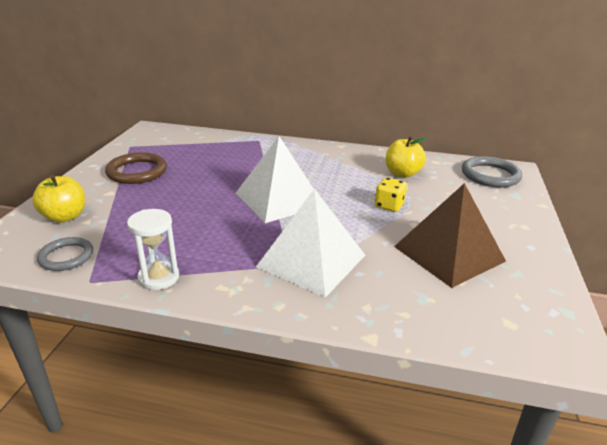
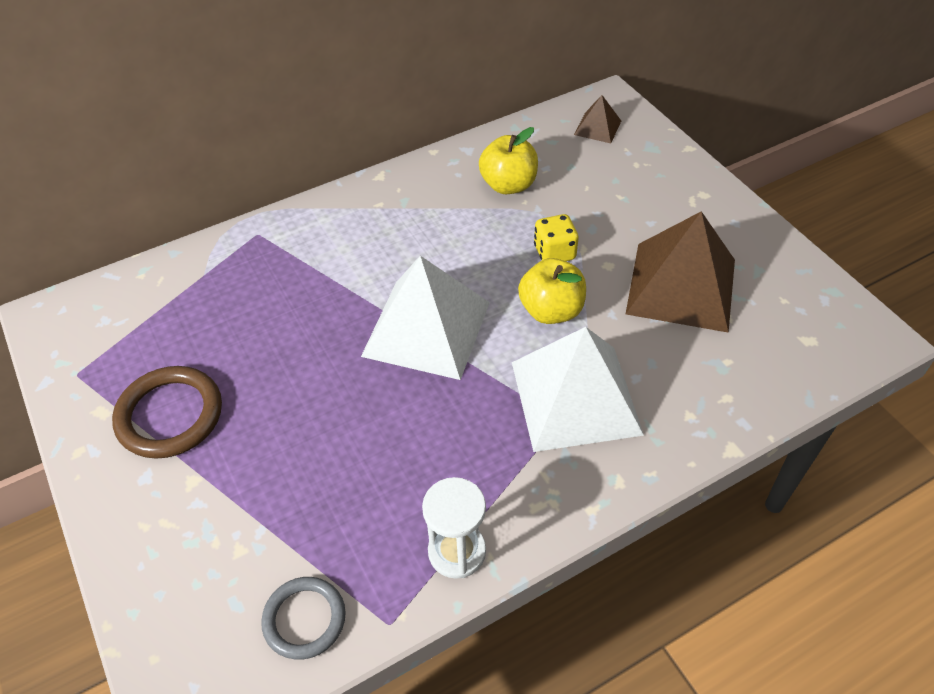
camera: 40 degrees left, 20 degrees up
yellow apple [32,175,85,223] -> yellow apple moved to [518,258,586,324]
grey ring [462,156,522,187] -> brown pyramid [574,95,621,143]

